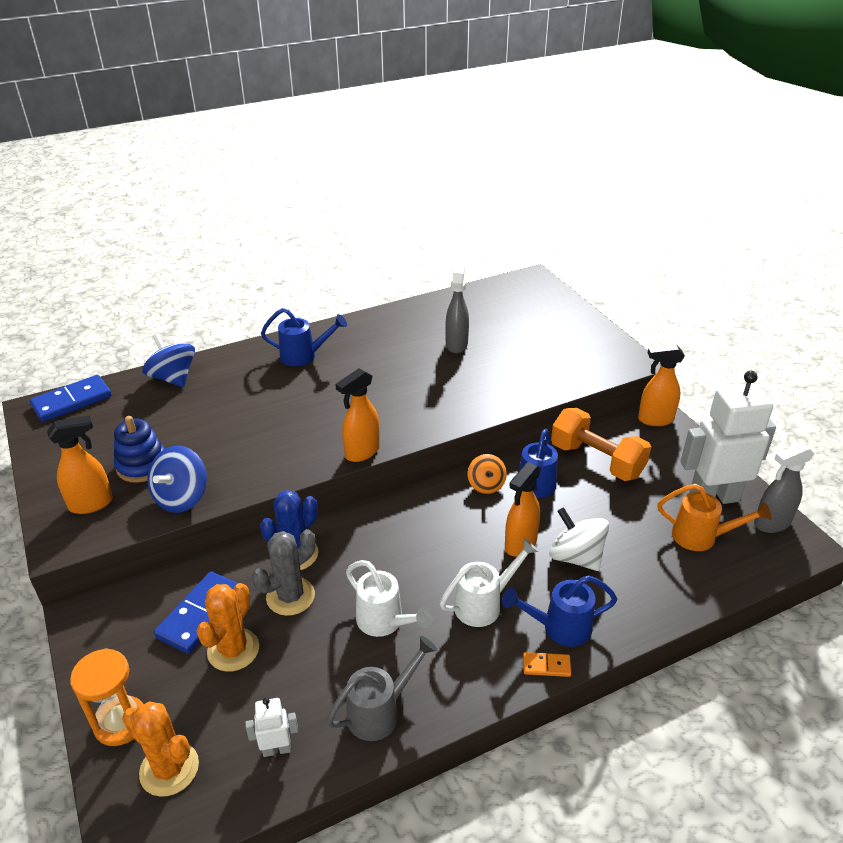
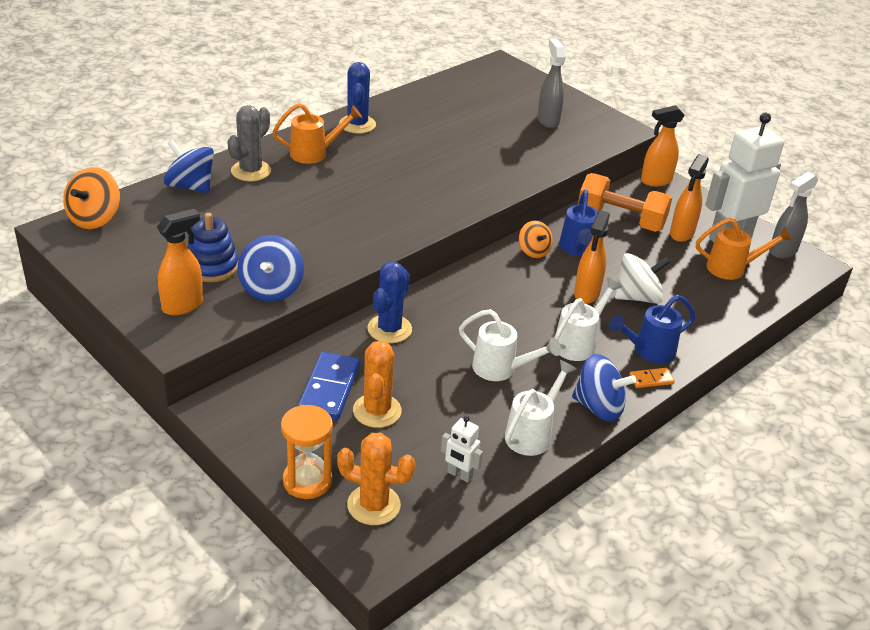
camera: 20 degrees left, 0 degrees up
blue domino [30,375,112,422] -> orange spinning top [63,167,120,229]
white robot [245,697,298,757] -> white robot turned 120 degrees counterclockwise [441,416,483,483]
grey cactus [252,529,315,616] -> grey cactus moved to [227,105,271,181]
blue watering can [261,308,347,366] -> orange watering can [273,103,362,164]
grey watering can [326,636,437,741] -> white watering can [505,360,576,456]
orange spray bottle [335,368,380,462] -> orange spray bottle moved to [670,154,709,242]
grey spray bottle [445,263,469,353] -> grey spray bottle moved to [537,39,566,128]
white spinning top [549,507,609,571] -> white spinning top turned 135 degrees clockwise [615,253,670,304]
none -> blue cactus [339,62,376,134]
none -> blue spinning top [572,354,636,422]

